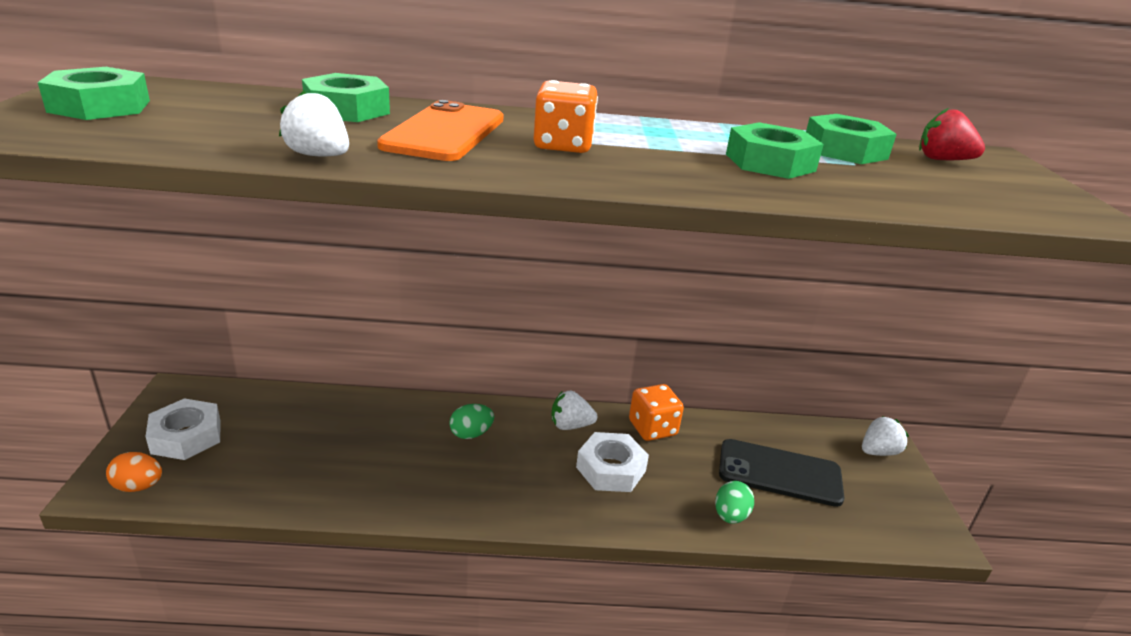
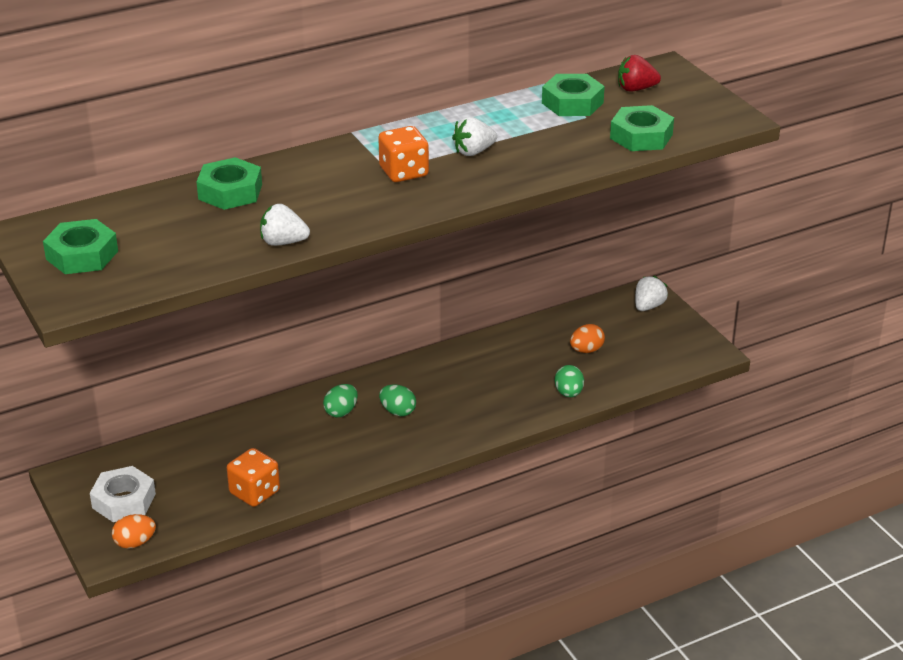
camera: 25 degrees left, 5 degrees up
orange phone [377,100,504,161] -> none
white strawberry [552,391,597,430] -> white strawberry moved to [452,117,497,156]
white nut [576,432,649,492] -> none
orange dice [629,384,684,441] -> orange dice moved to [227,448,280,507]
black phone [719,439,844,507] -> orange egg [570,324,605,353]
green nut [726,122,824,179] -> green nut moved to [610,105,674,151]
none -> green egg [379,384,416,416]

